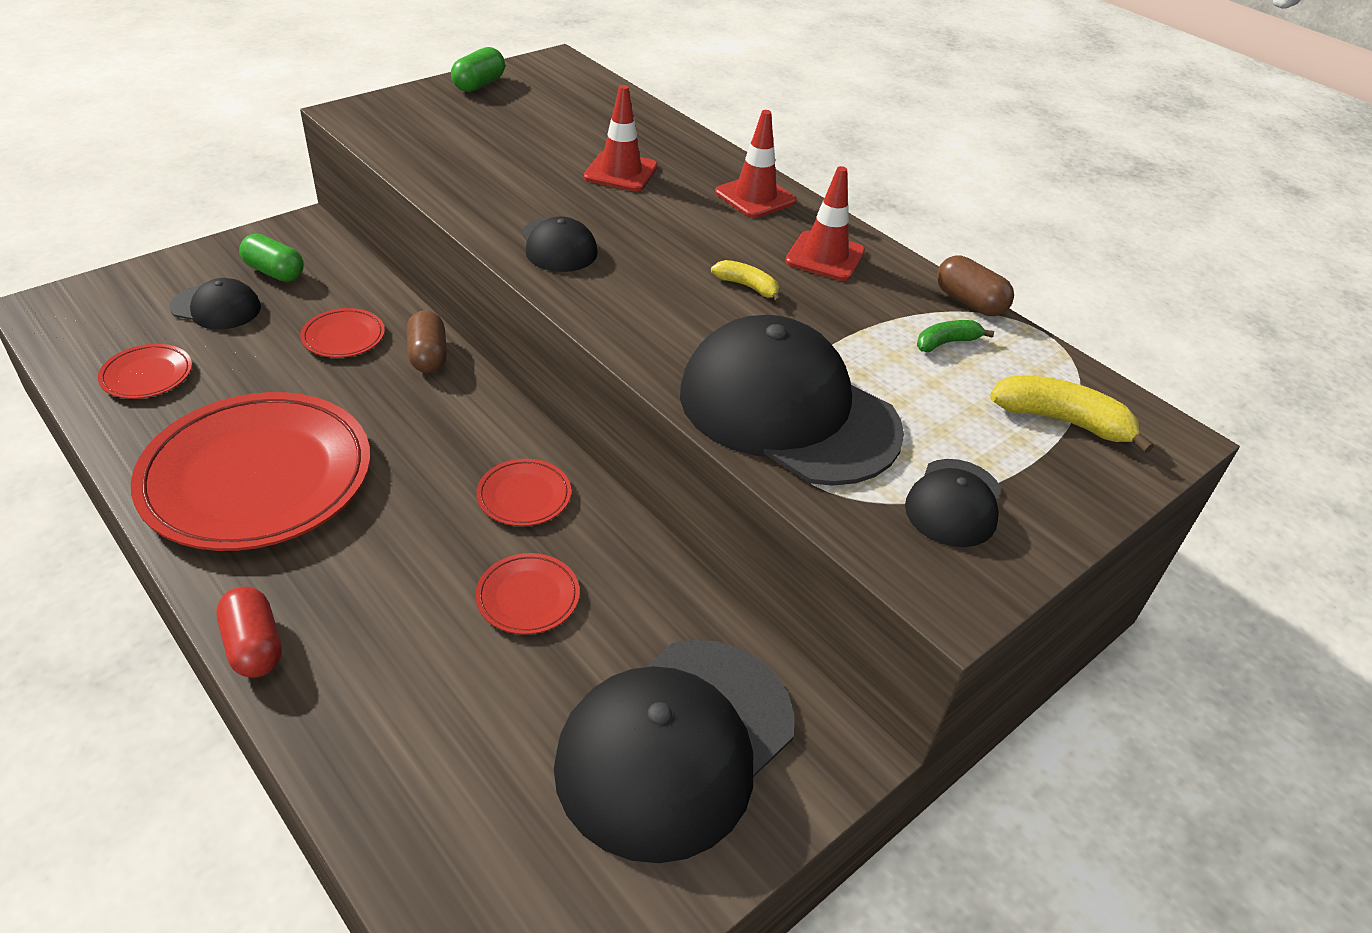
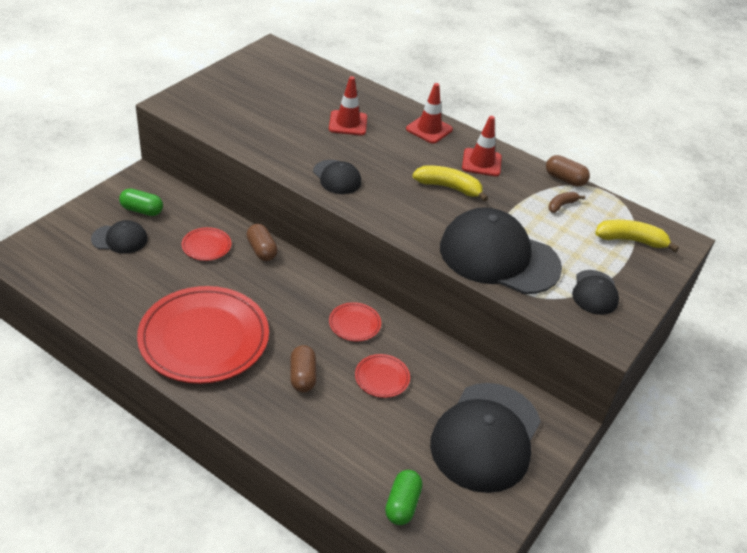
camera: 15 degrees left, 0 degrees up
red plate [98,344,192,399] -> none
red capsule [216,587,282,678] -> none
green capsule [451,47,505,92] -> green capsule moved to [385,470,422,525]
yellow banana [711,260,781,303] -> yellow banana [412,166,488,201], size x1.70
green banana [917,320,994,352] -> brown banana [548,192,585,213]
none -> brown capsule [290,345,317,393]

